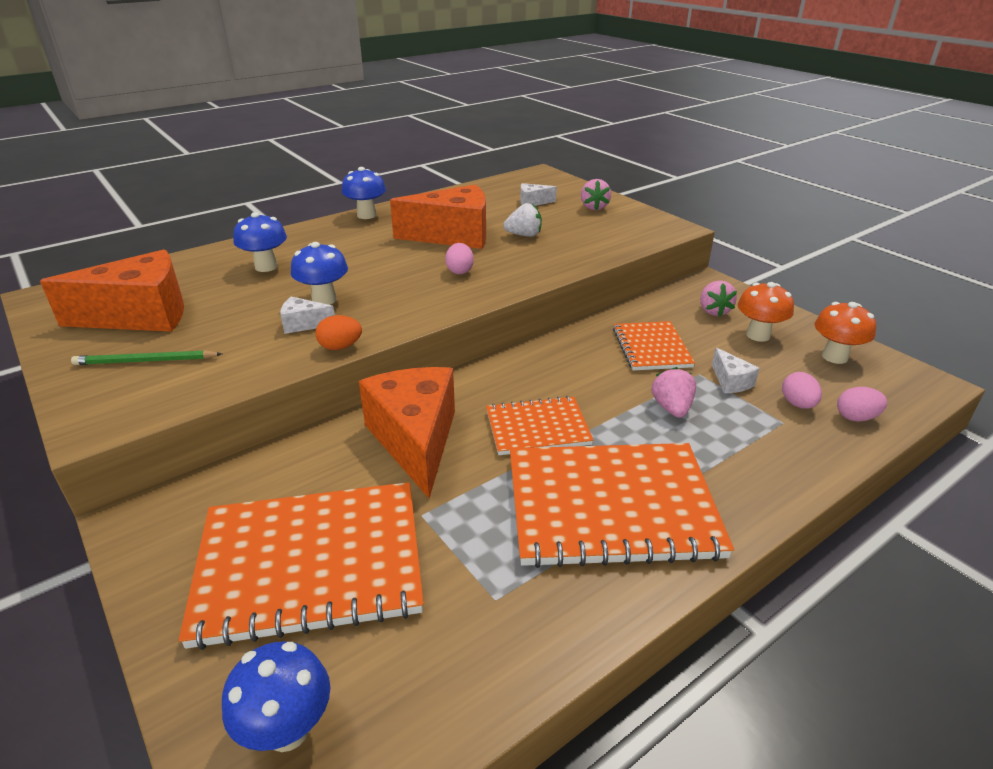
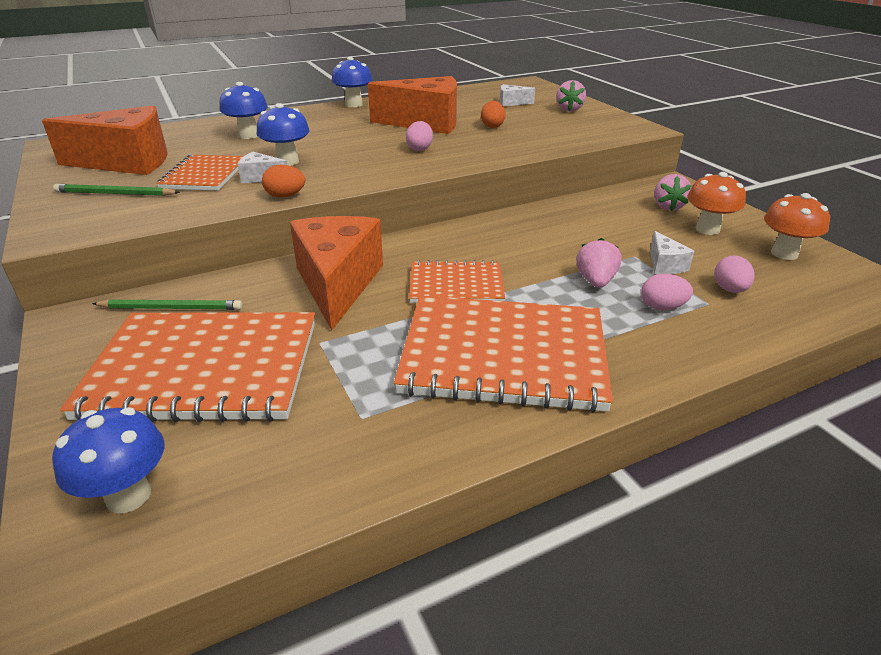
camera: 10 degrees right, 0 degrees up
white strawberry [503,203,542,237] -> orange egg [481,101,506,128]
orange notebook [613,321,695,370] -> orange notebook moved to [156,155,243,191]
pink egg [837,387,887,422] -> pink egg moved to [641,274,693,310]
none -> green pencil [92,299,242,310]

